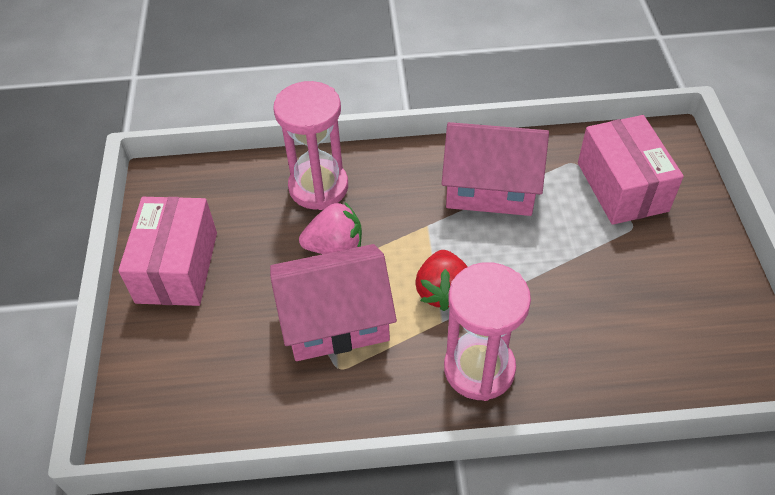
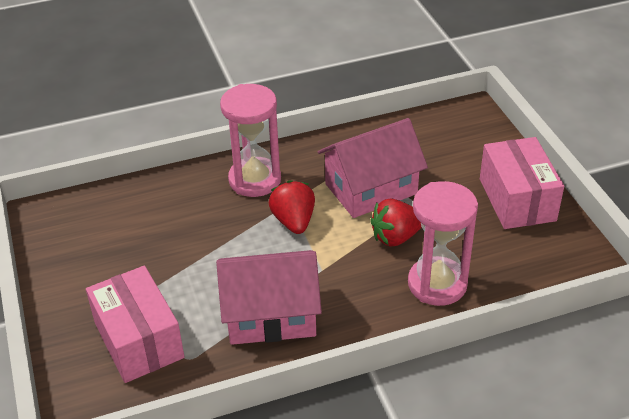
camera: 165 degrees right, 10 degrees down
pink strawberry [299,202,362,254] -> red strawberry [370,198,422,247]

